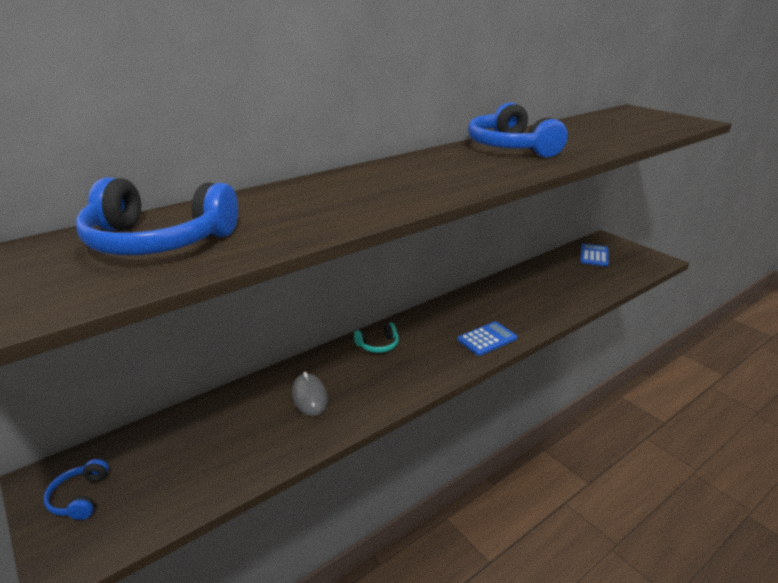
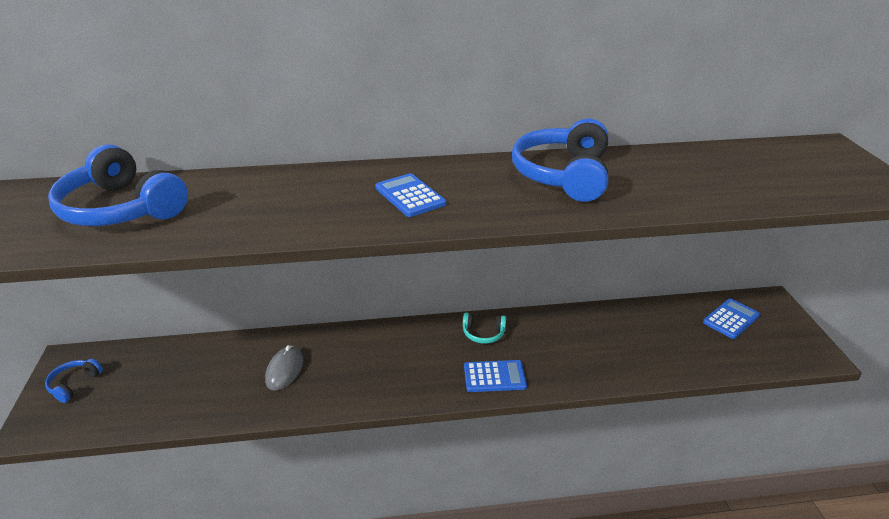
camera: 30 degrees right, 5 degrees up
turquoise headphones [354,323,399,353] -> turquoise headphones moved to [463,313,506,344]
none -> blue calculator [375,173,446,217]

